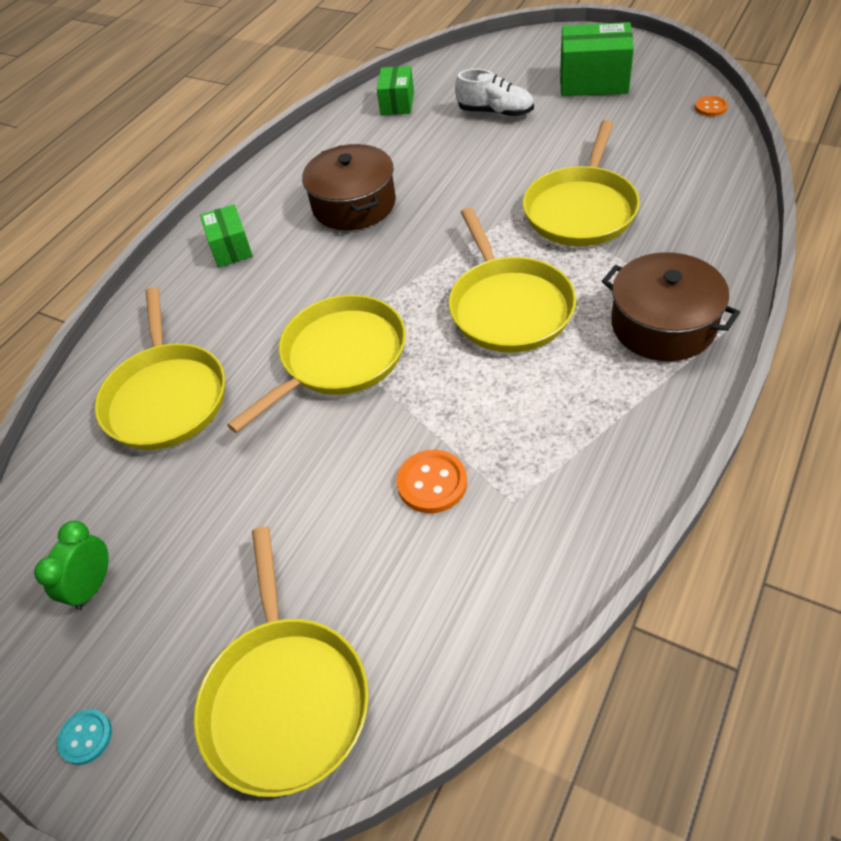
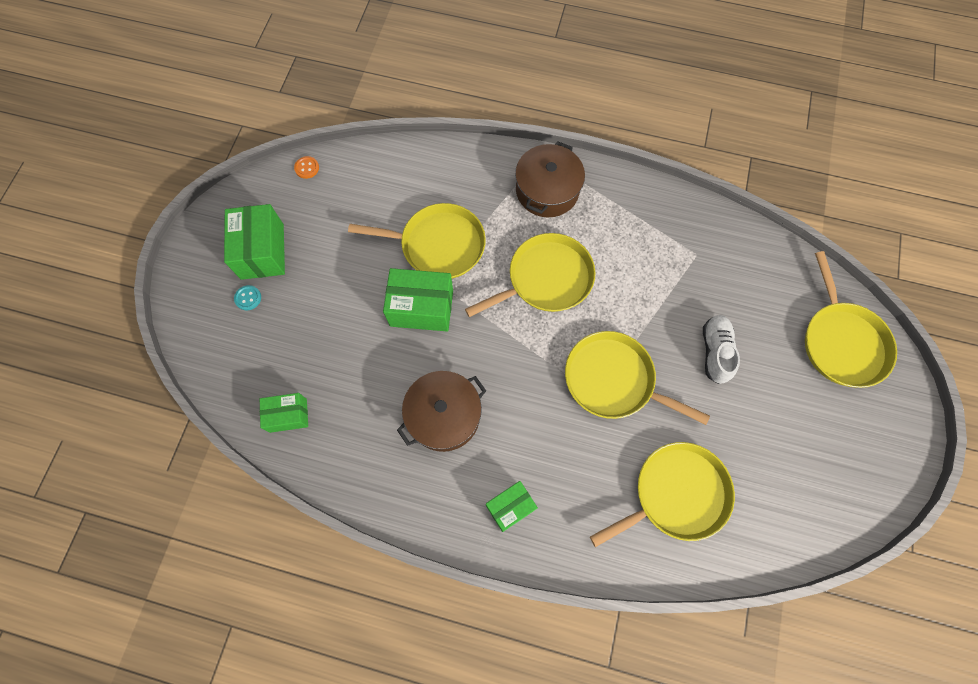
camera: 110 degrees left, 20 degrees up
green clock [34,521,109,610] -> none
turquoise button [57,709,112,765] -> turquoise button moved to [234,285,261,311]
yellow pan [194,526,369,797] -> yellow pan turned 105 degrees clockwise [805,251,897,388]
orange button [397,450,467,513] -> none
white shoe [455,69,534,117] -> white shoe moved to [703,315,740,384]
none -> green box [383,268,453,331]

